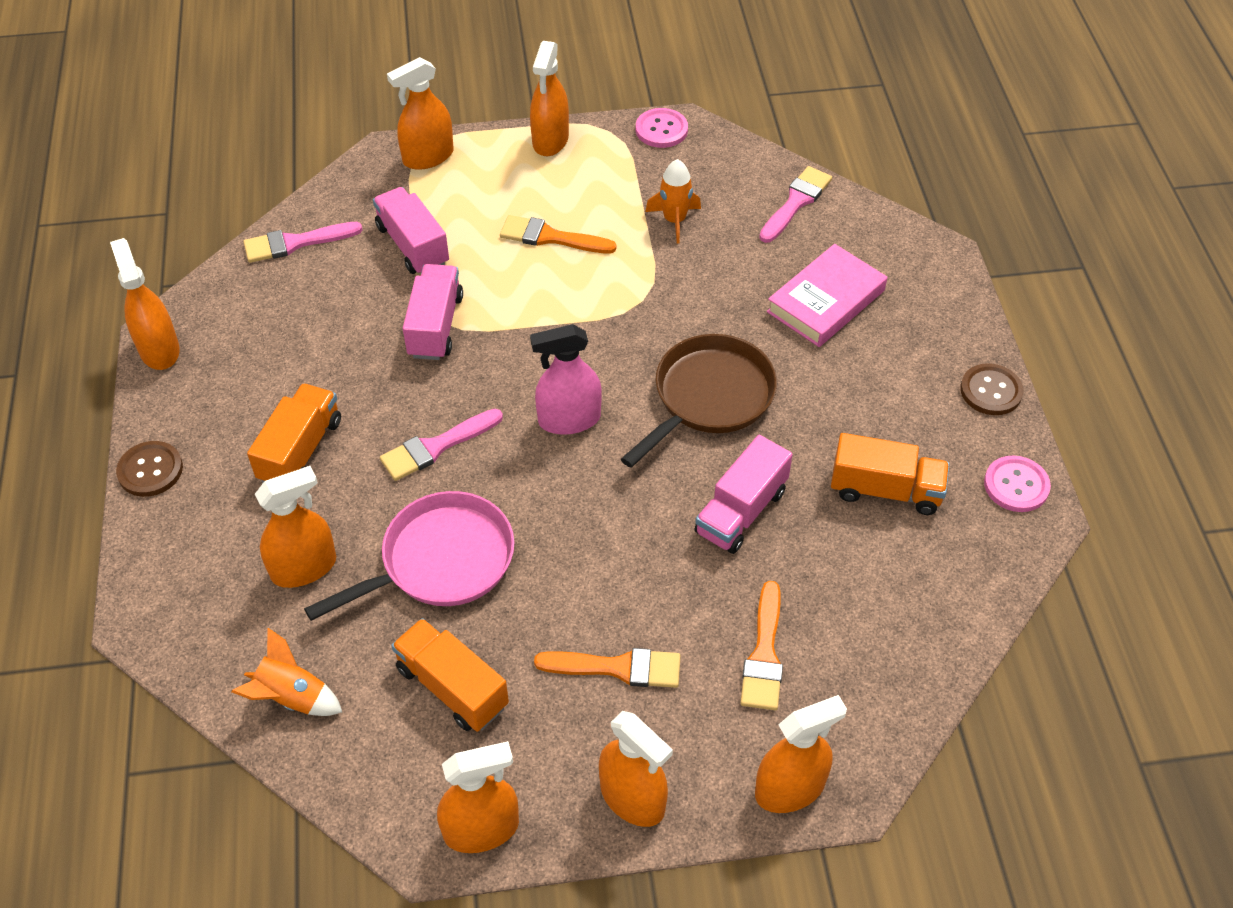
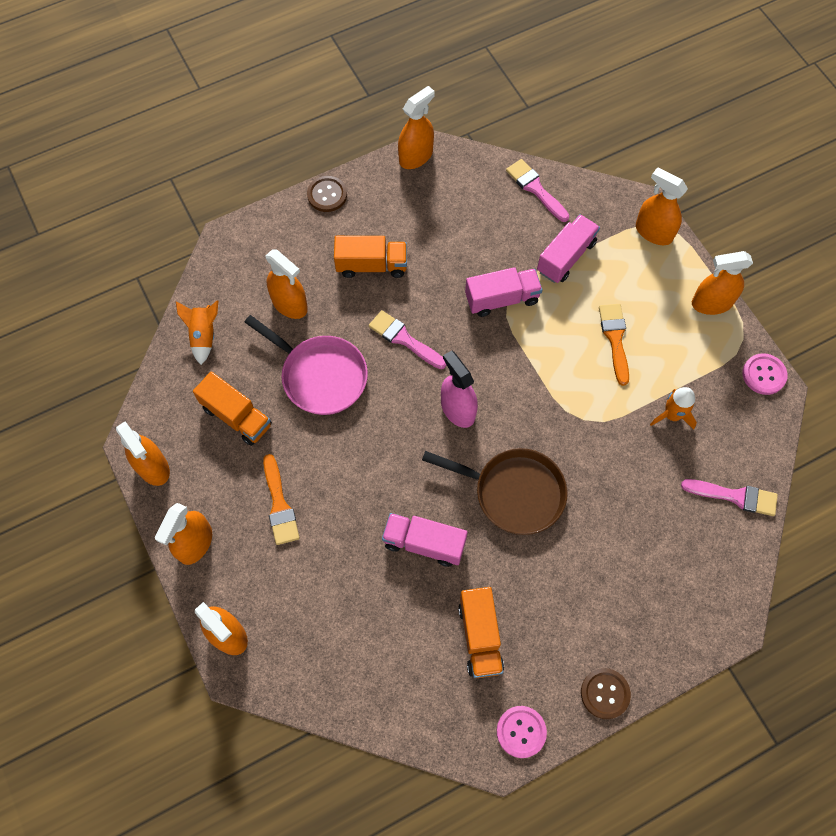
camera: 70 degrees right, 15 degrees up
orange truck [391,618,509,732] -> orange truck turned 105 degrees clockwise [193,372,272,446]
orange brush [740,581,783,710] -> none
pink book [767,244,887,347] -> none

